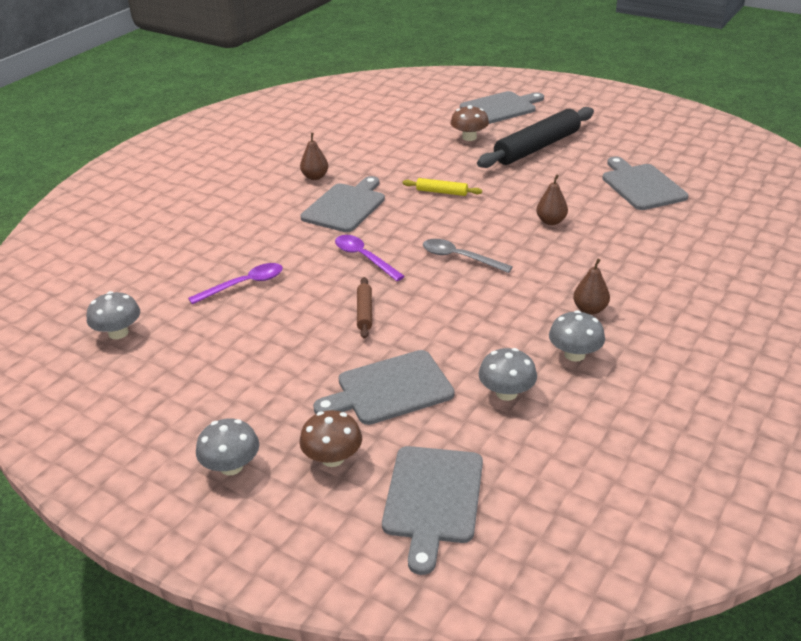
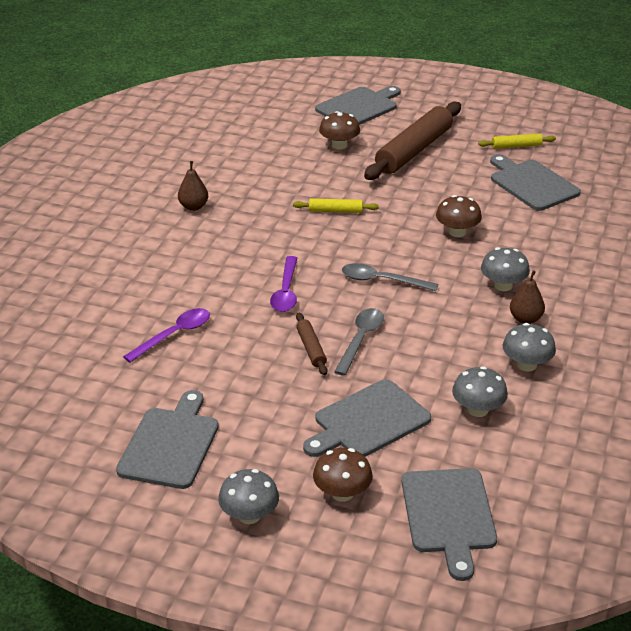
camera: 15 degrees left, 0 degrees up
grey mushroom [87,291,140,339] -> grey mushroom moved to [481,247,530,291]
grey cutting board [300,176,385,232] -> grey cutting board moved to [116,390,219,489]
purple spoon [335,235,405,281] -> purple spoon turned 120 degrees counterclockwise [270,256,297,312]
black rolling pin [477,107,594,168] -> brown rolling pin [364,102,461,180]
brown pear [536,174,568,225] -> brown mushroom [436,195,482,237]
none -> grey spoon [334,308,384,376]
none -> yellow rolling pin [478,133,556,149]

